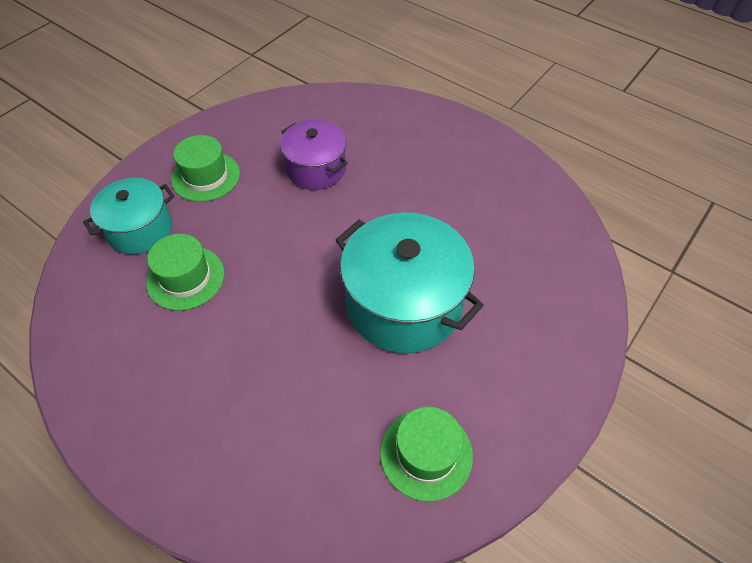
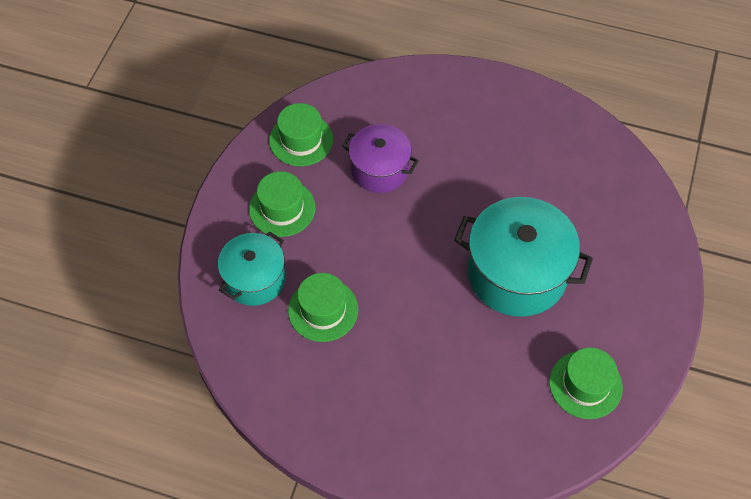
camera: 20 degrees left, 5 degrees up
none -> green hat [269,103,333,166]

